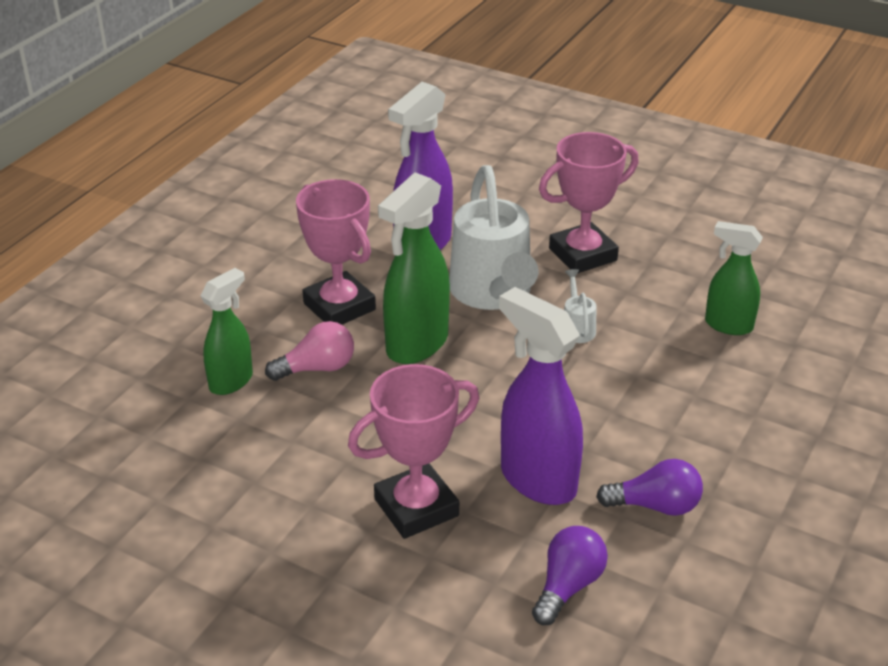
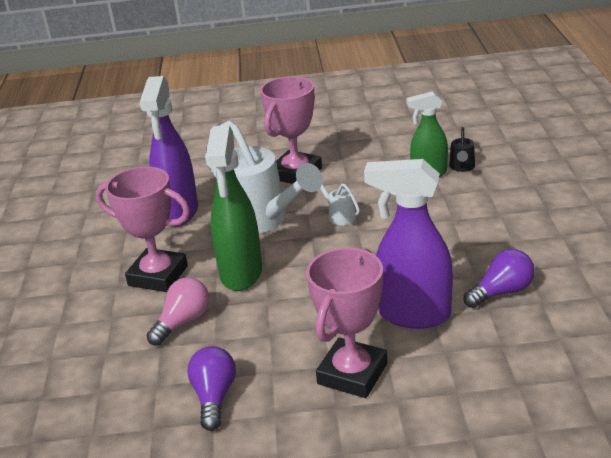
camera: 30 degrees left, 5 degrees down
green spray bottle [200,268,253,395] -> none
purple light bulb [532,526,608,625] -> purple light bulb moved to [187,346,236,431]
none -> black watering can [449,127,475,172]

